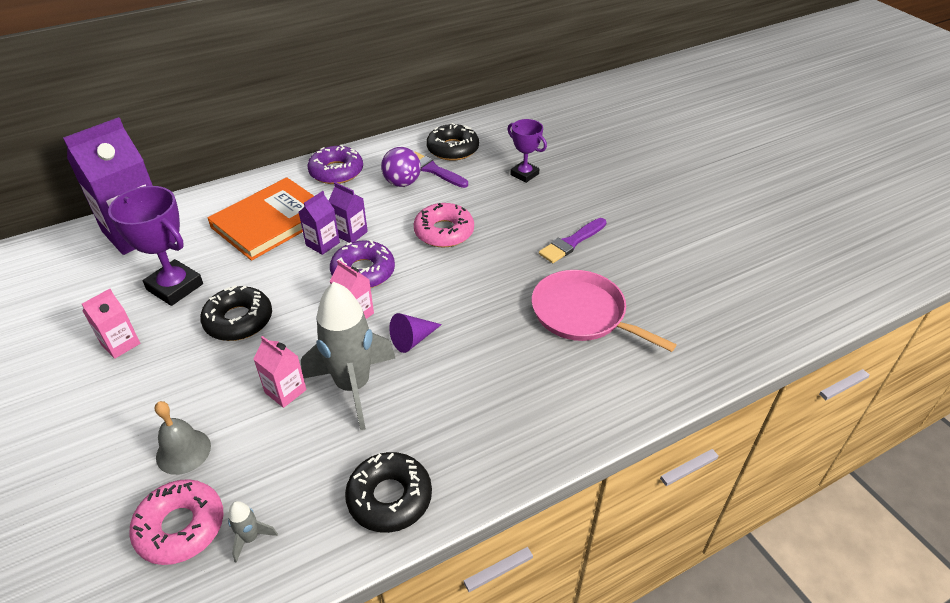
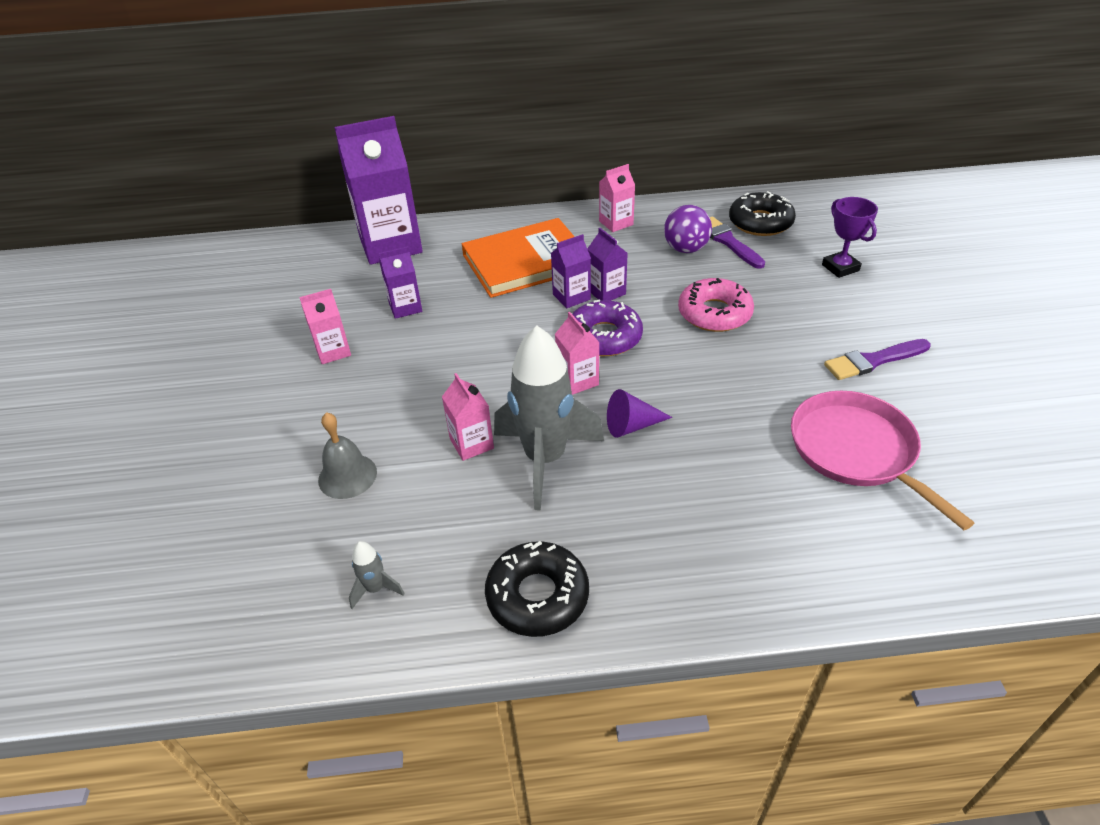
camera: 25 degrees right, 0 degrees up
purple trophy [108,186,203,306] -> purple carton [379,246,422,319]
pink donut [129,479,224,565] -> none
black donut [200,285,272,341] -> none
purple donut [307,145,363,184] -> pink carton [599,164,635,232]

